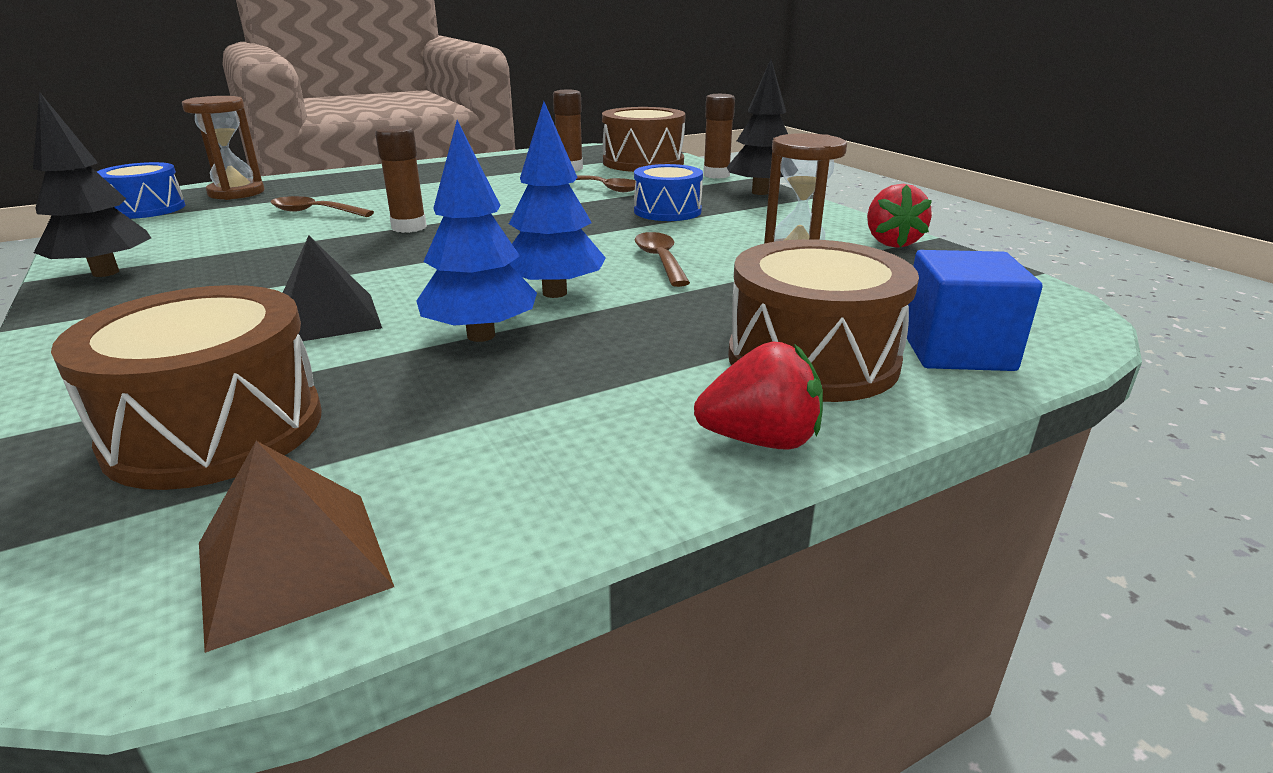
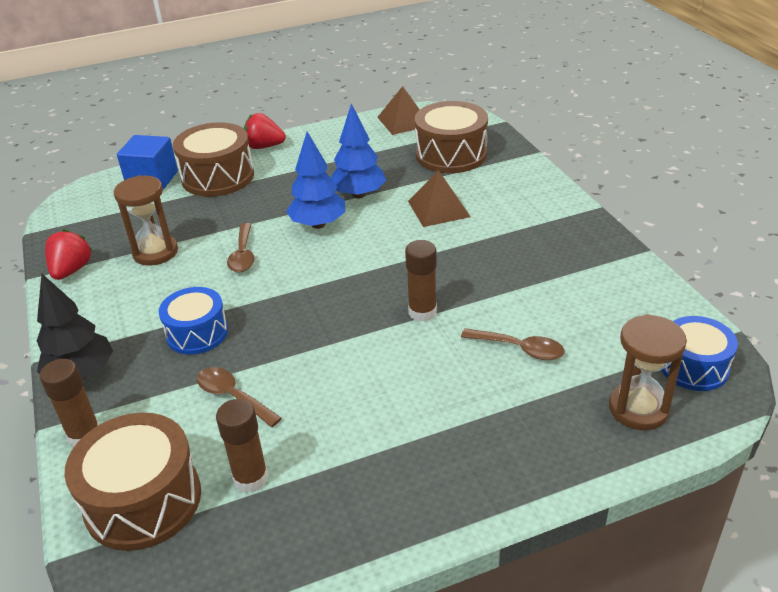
camera: 170 degrees left, 10 degrees up
black tree [33,92,151,277] -> none
black pyramid [283,236,382,341] -> brown pyramid [408,170,471,227]

